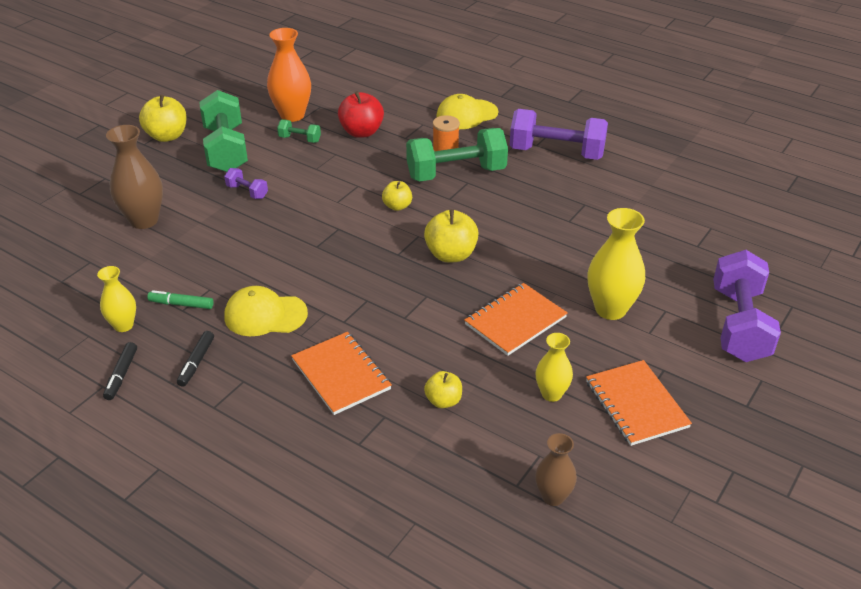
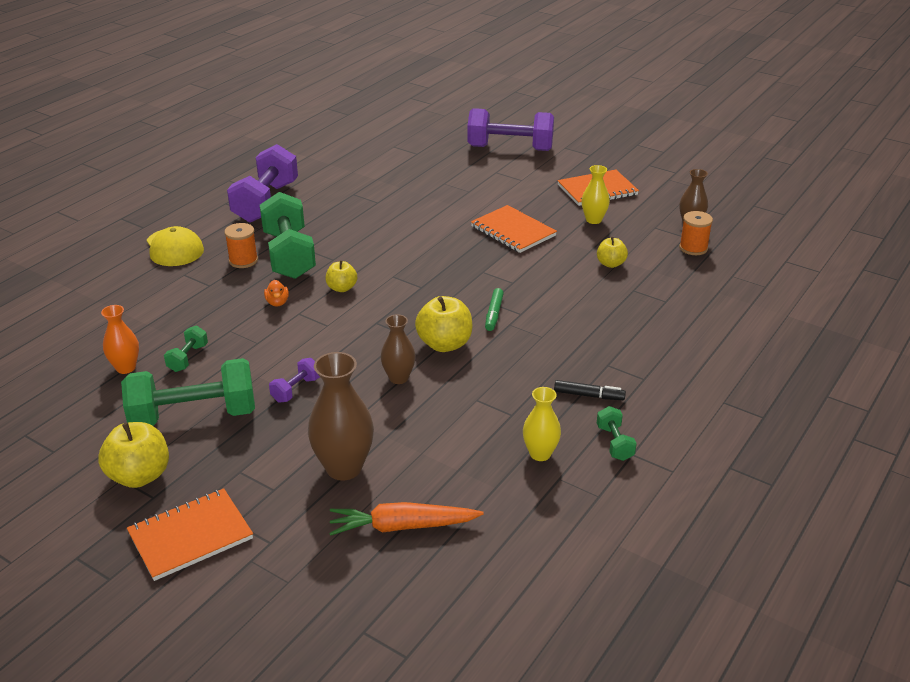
camera: 90 degrees left, 5 degrees down
black marker [103,342,137,400] -> green dumbbell [597,406,637,461]
green marker [147,290,214,309] -> green marker moved to [485,288,504,331]
yellow cap [224,286,308,336] -> none
orange vase [267,28,311,122] -> orange vase [101,305,139,374], size x0.60
orange notebook [291,332,392,415] -> orange notebook moved to [127,488,253,581]
red apple [338,91,384,138] -> none
yellow apple [424,209,479,262] -> yellow apple moved to [415,296,473,352]
yellow vase [588,208,645,320] -> none
none -> orange duck [264,280,289,306]
none -> orange carrot [329,502,484,536]
none -> brown vase [380,314,416,384]
none -> orange spool [679,211,713,255]

